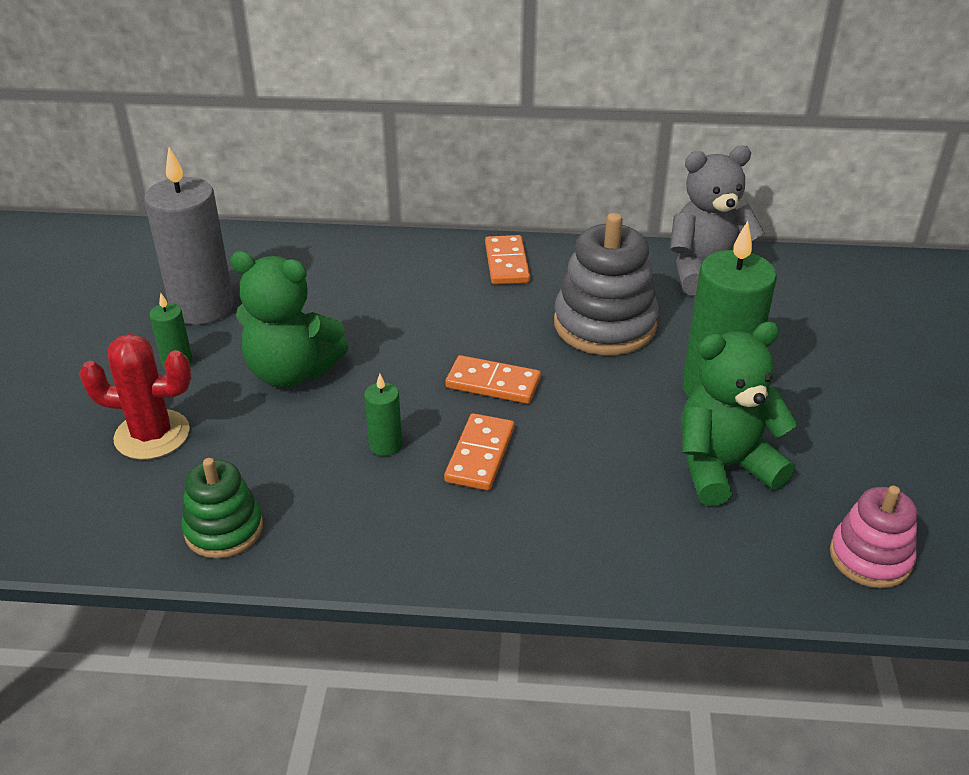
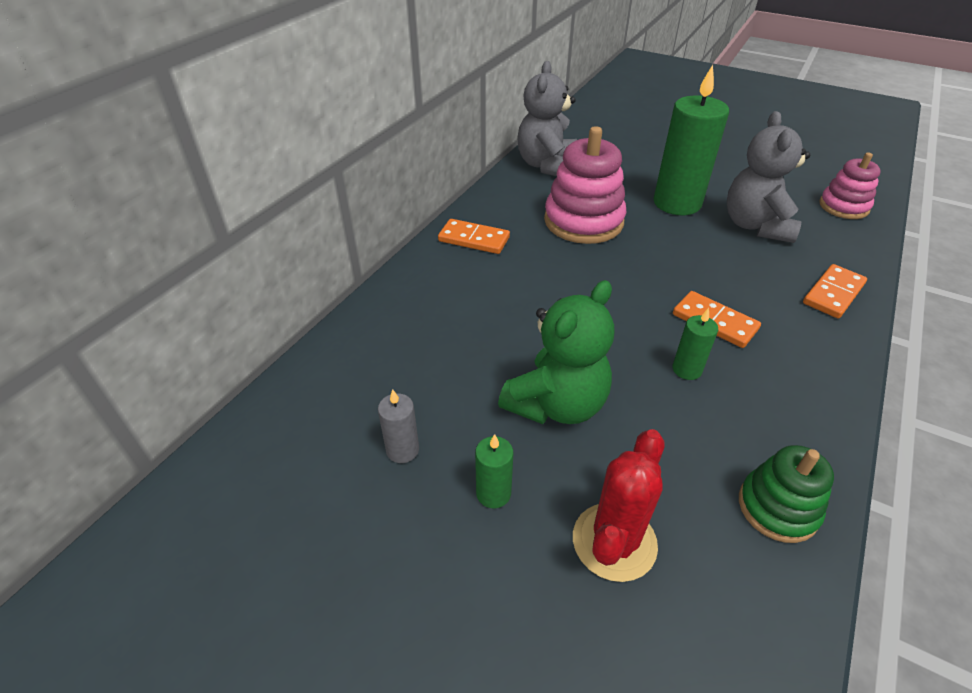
camera: 65 degrees left, 5 degrees up
grey candle [144,147,234,325] -> grey candle [378,389,419,463], size x0.45
orange domino [445,355,541,404] -> orange domino moved to [803,264,867,318]
grey stacking toy [554,213,659,355] -> pink stacking toy [544,126,626,244]
green teddy bear [681,322,798,506] -> grey teddy bear [727,111,810,243]

